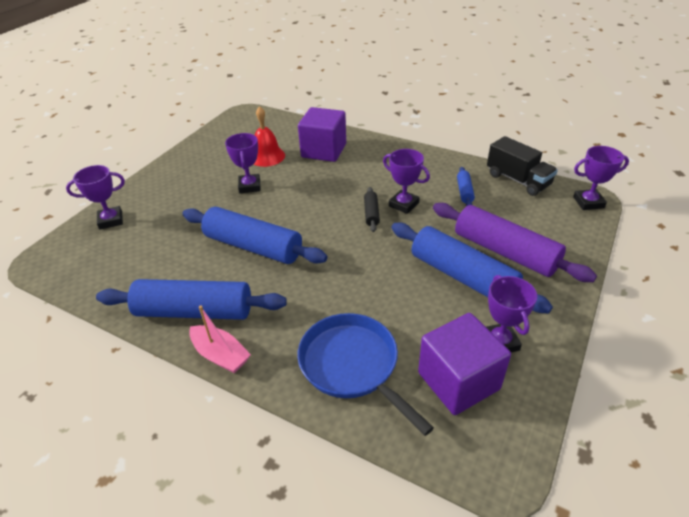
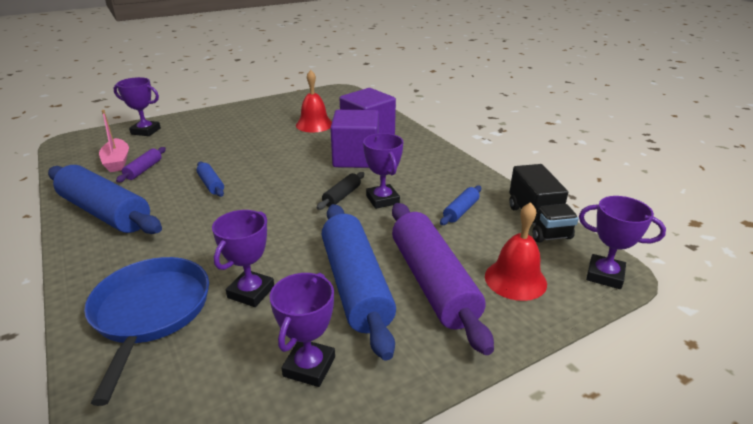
camera: 30 degrees right, 10 degrees down
blue rolling pin [183,207,327,264] -> blue rolling pin [196,162,224,197], size x0.45
pink boat [189,306,251,373] -> pink boat moved to [99,110,129,172]
purple trophy [225,133,261,193] -> purple trophy moved to [212,210,274,307]
purple cube [418,313,511,415] -> purple cube moved to [330,110,379,168]
none -> purple rolling pin [116,147,166,183]
none -> red bell [485,202,547,301]

